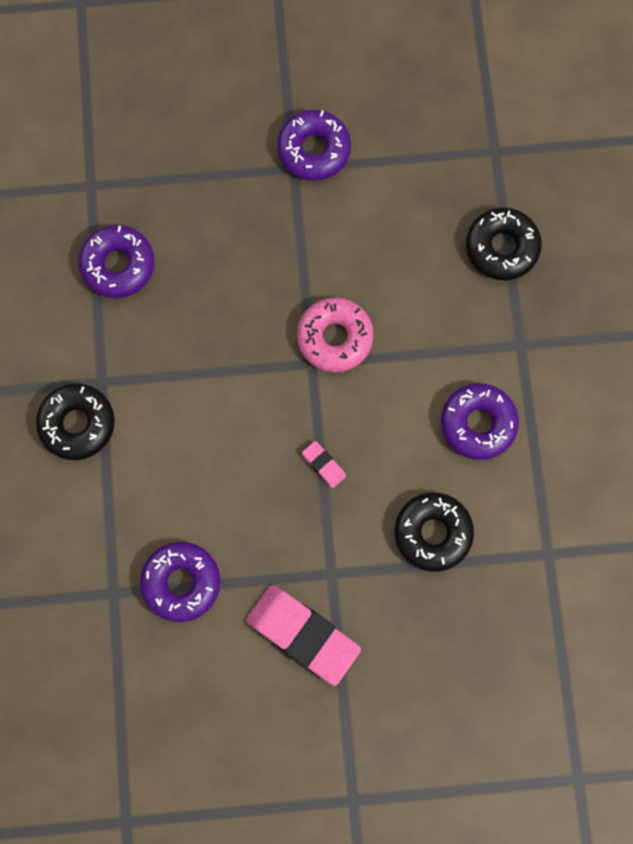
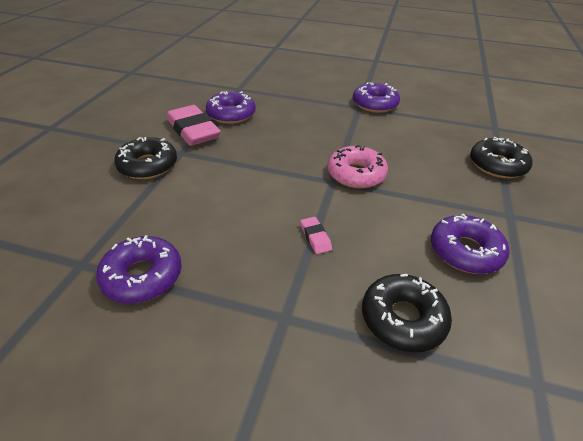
camera: 20 degrees right, 35 degrees down
pink eraser [246,585,361,686] -> pink eraser moved to [166,105,221,146]

